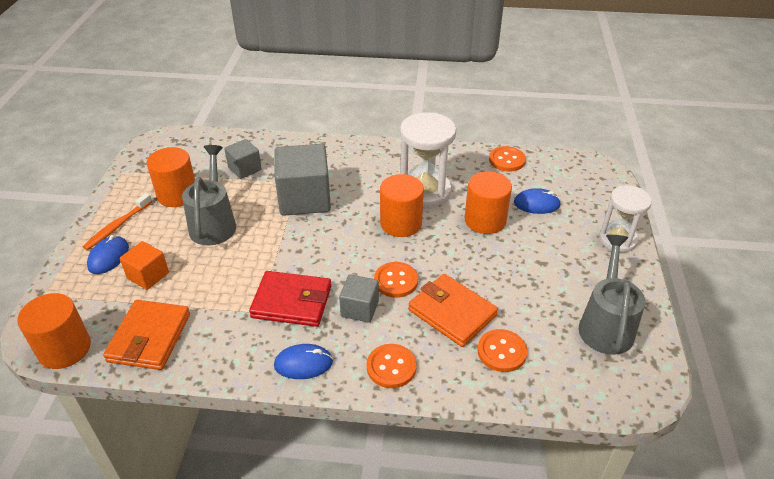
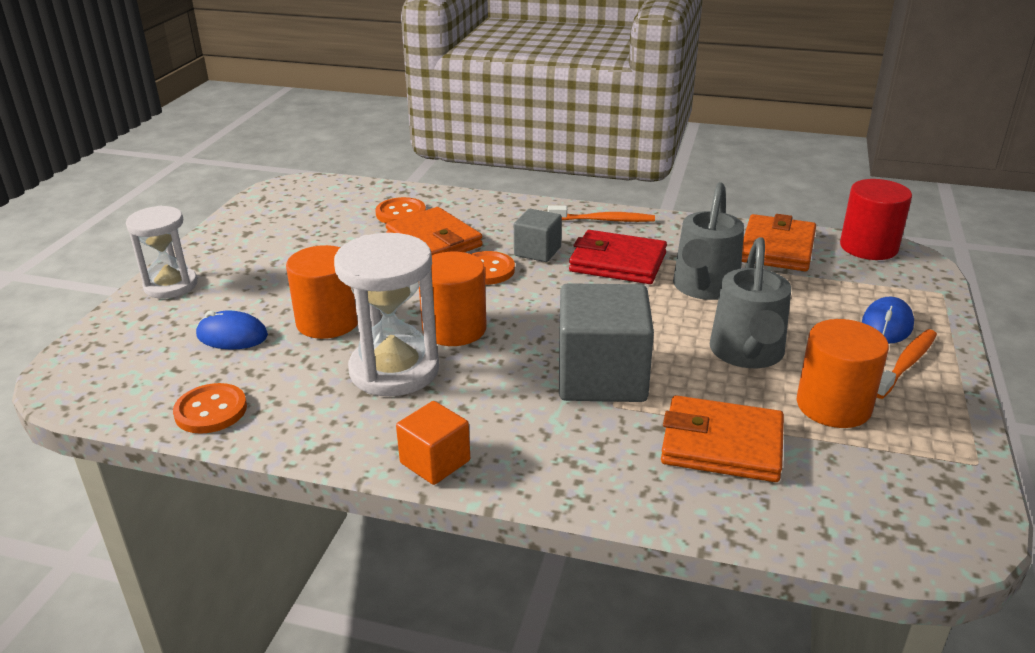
camera: 170 degrees left, 10 degrees down
orange cylinder [17,293,91,369] -> red cylinder [840,179,912,260]
orange cube [120,241,169,290] -> orange cube moved to [396,401,470,485]
grey cube [224,139,262,179] -> orange wallet [661,395,784,482]
blue mouse [274,344,333,379] -> orange toothbrush [548,205,655,222]
orange button [367,344,416,388] -> none
grey watering can [579,235,645,355] -> grey watering can moved to [673,182,744,300]

